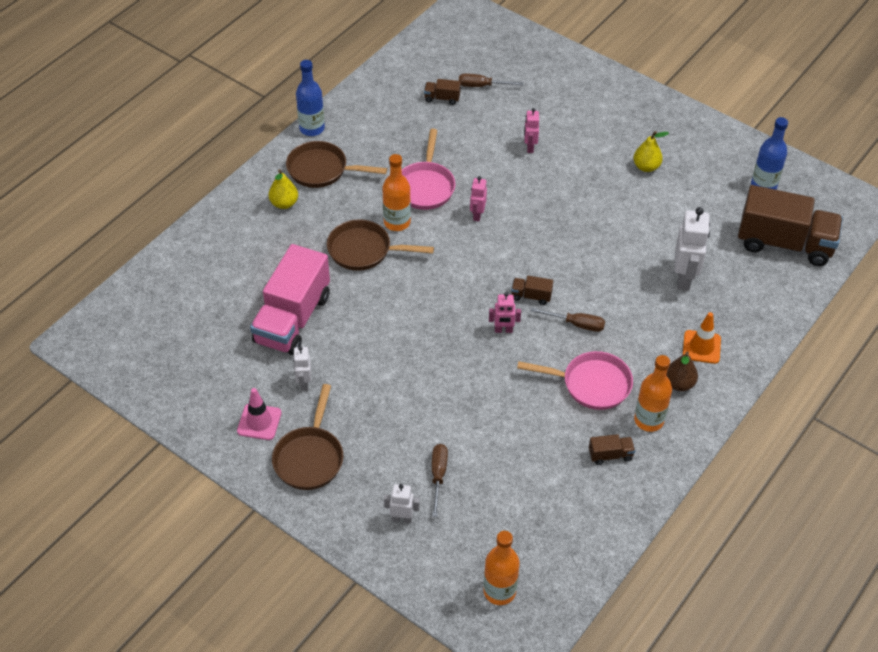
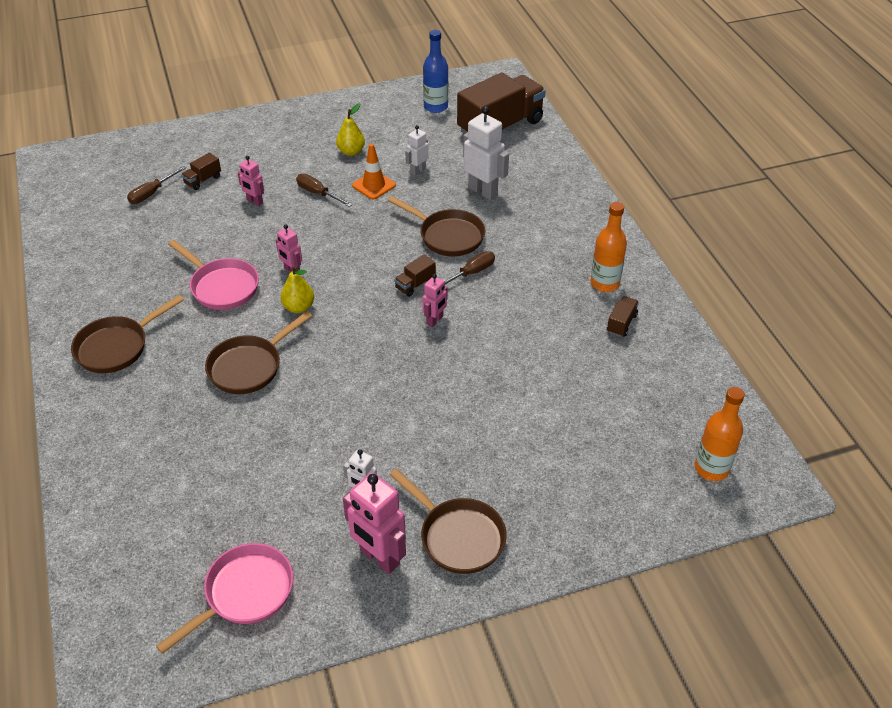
camera: 55 degrees left, 5 degrees down
pink traffic cone [237,388,282,440] -> pink robot [343,473,406,574]
pink truck [250,244,330,355] -> none
yellow pear [269,169,298,209] -> yellow pear moved to [280,265,314,313]
blue bottle [296,60,325,136] -> none
orange bottle [382,154,411,231] -> none
white robot [384,484,420,523] -> white robot moved to [405,125,428,176]
brown truck [424,79,461,105] -> brown truck moved to [181,153,221,190]
brown screwdriver [432,444,448,517] -> brown screwdriver moved to [296,174,352,207]
pink pan [517,351,633,410] -> pink pan moved to [156,543,294,654]
brown pear [666,352,698,391] -> none
orange traffic cone [683,312,721,364] -> orange traffic cone moved to [352,143,396,199]
none -> brown pan [388,196,485,256]

